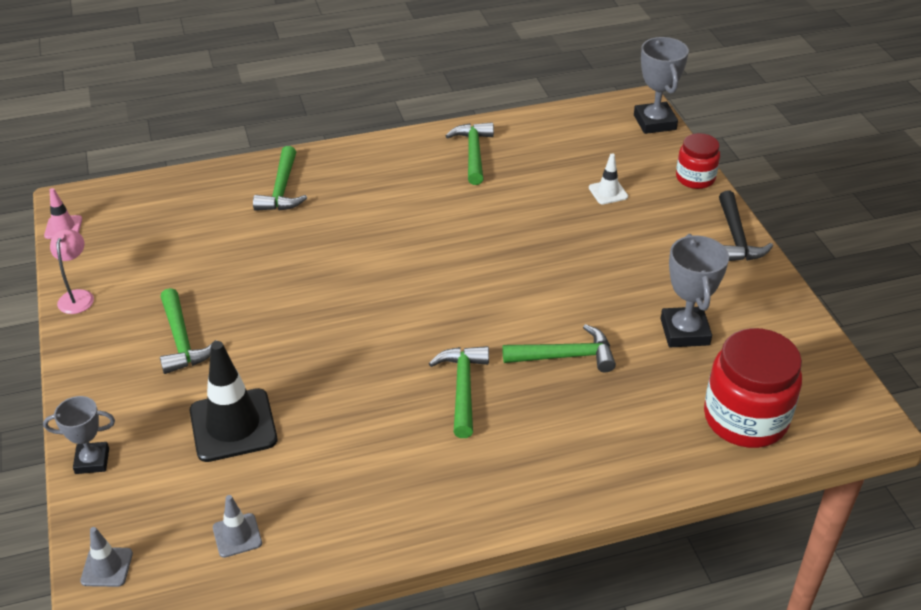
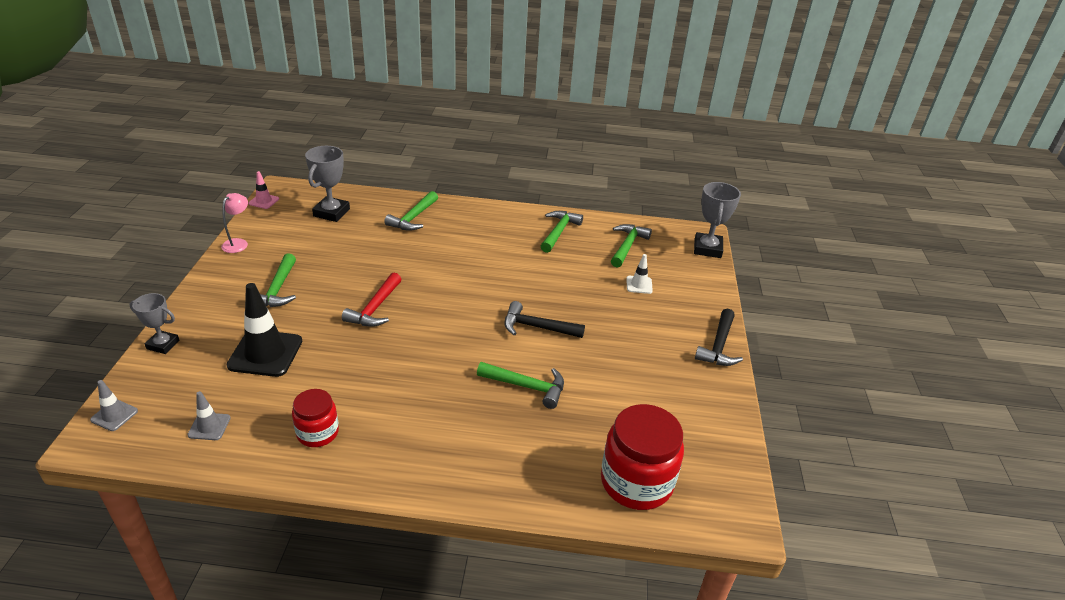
camera: 20 degrees right, 5 degrees down
green hammer [429,346,489,438] -> green hammer moved to [611,224,652,268]
grey trophy [661,234,729,347] -> grey trophy moved to [305,146,350,222]
red jar [676,133,720,189] -> red jar moved to [292,389,339,447]
none -> red hammer [342,272,402,327]
none -> black hammer [504,301,585,338]

